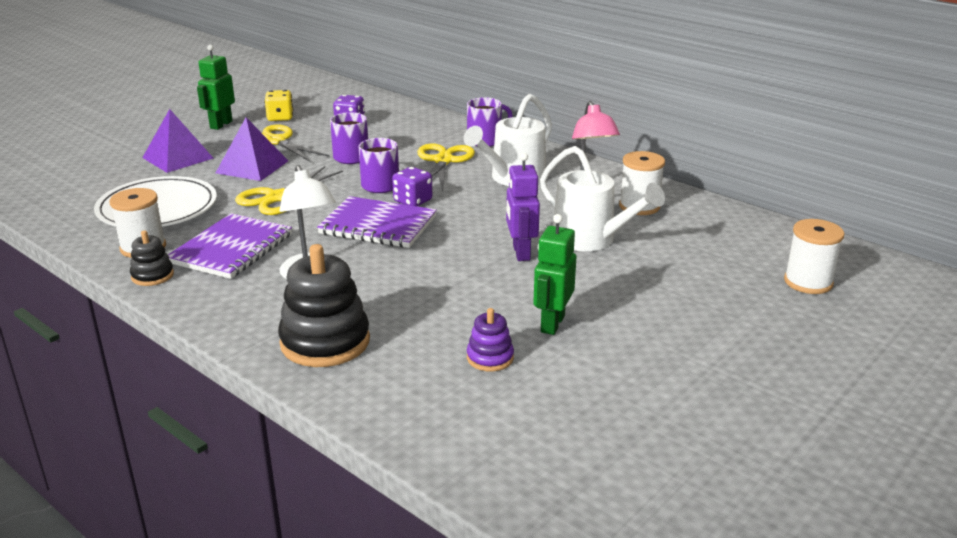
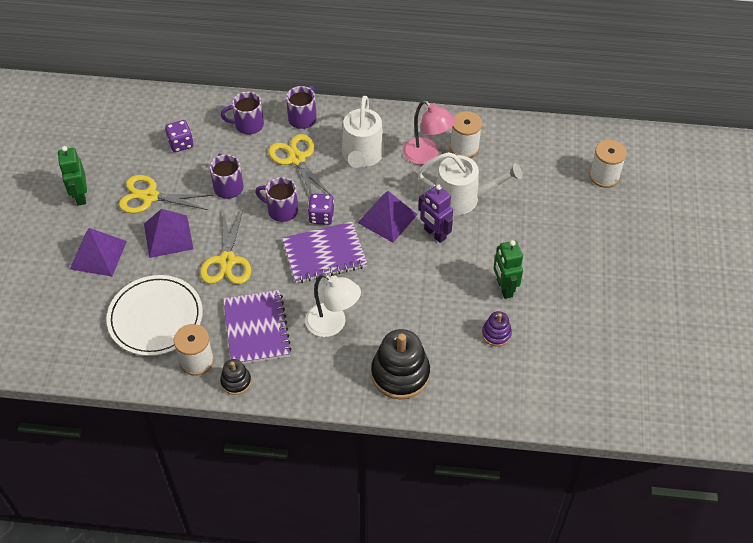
camera: 35 degrees left, 25 degrees up
yellow dice [264,90,293,121] -> none
none -> purple mug [221,92,264,134]
none -> purple pyramid [358,191,418,243]

